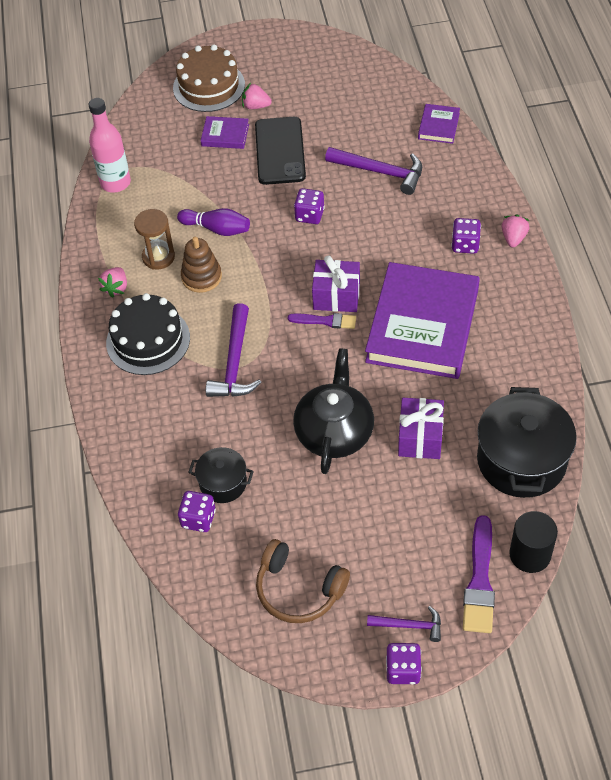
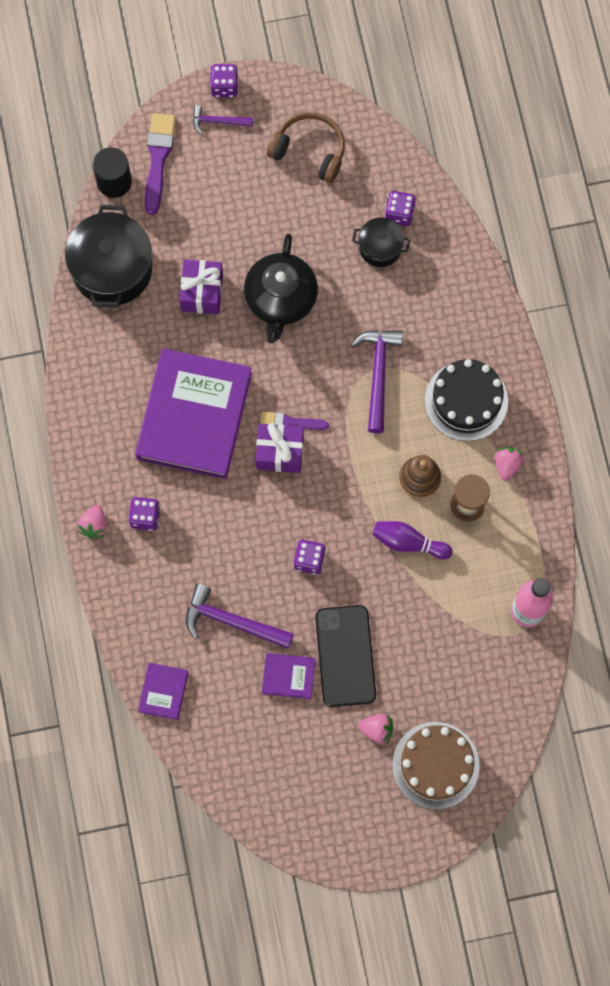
camera: 175 degrees right, 20 degrees up
purple book [201,116,249,149] -> purple book moved to [262,653,316,699]

